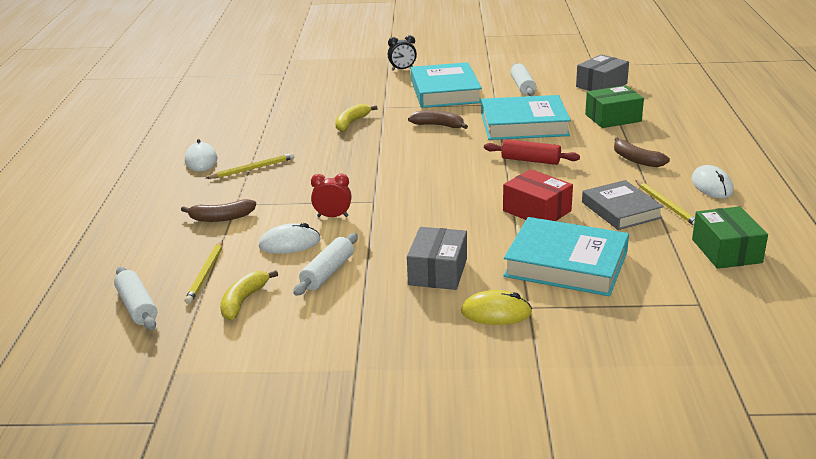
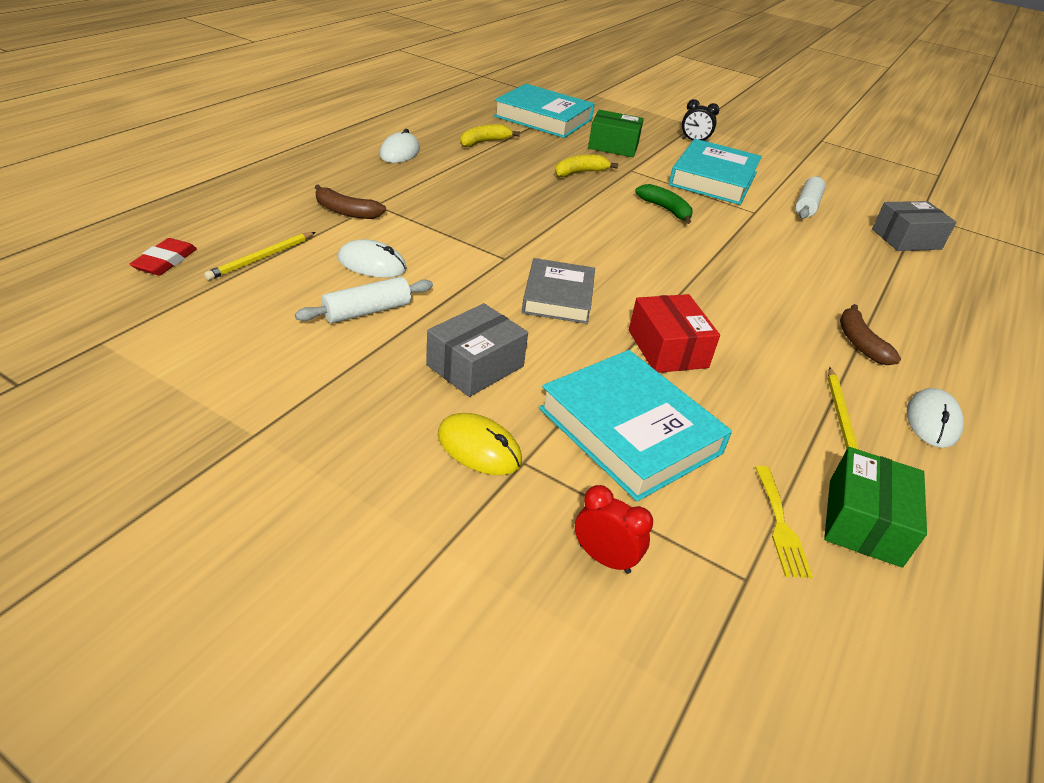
camera: 25 degrees right, 10 degrees up
white rolling pin [114,267,157,330] -> red eraser [129,238,197,276]
yellow pencil [206,153,295,179] -> none
yellow banana [220,270,278,320] -> yellow banana moved to [460,124,520,147]
red clock [311,174,351,217] -> red clock moved to [575,485,653,574]
brown banana [408,110,468,129] -> green banana [635,184,693,224]
turquoise book [481,95,571,140] -> turquoise book moved to [494,84,595,138]
red rolling pin [484,139,580,165] -> none
grey book [582,180,664,230] -> grey book moved to [522,258,595,324]
green box [585,85,644,128] -> green box moved to [588,110,644,157]
none -> yellow fork [755,466,813,578]

